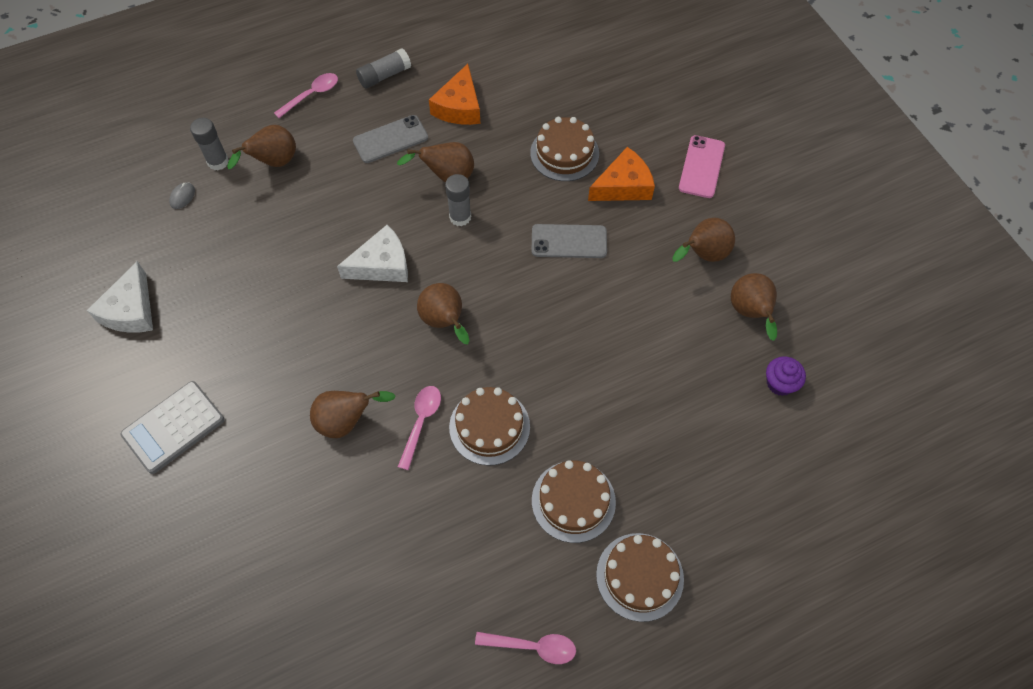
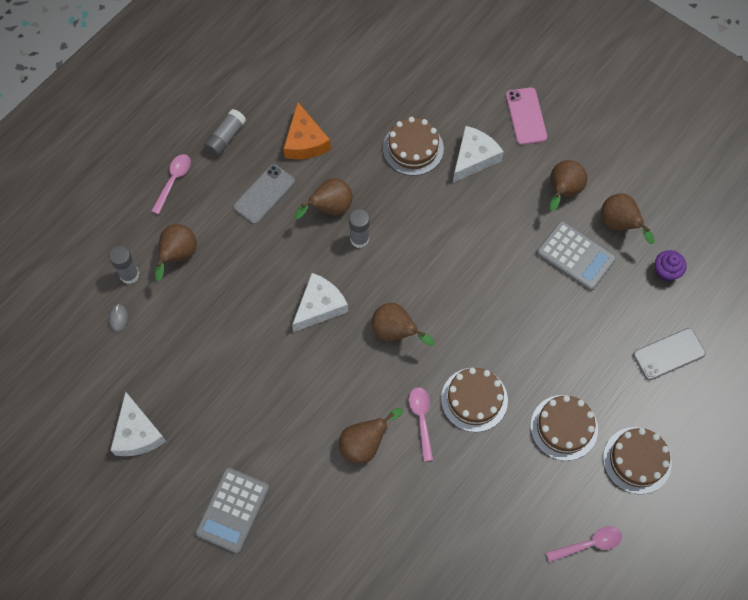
camera: 25 degrees left, 5 degrees up
grey phone [532,224,607,258] -> grey phone moved to [633,328,706,380]
orange cheese [588,147,655,201] -> white cheese [453,126,504,183]
none -> grey calculator [537,221,616,291]

